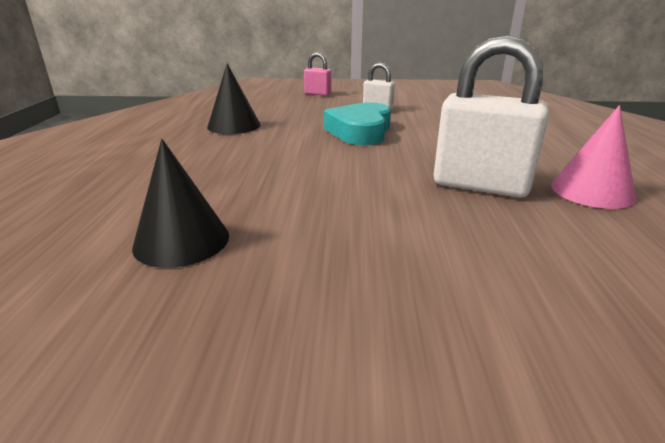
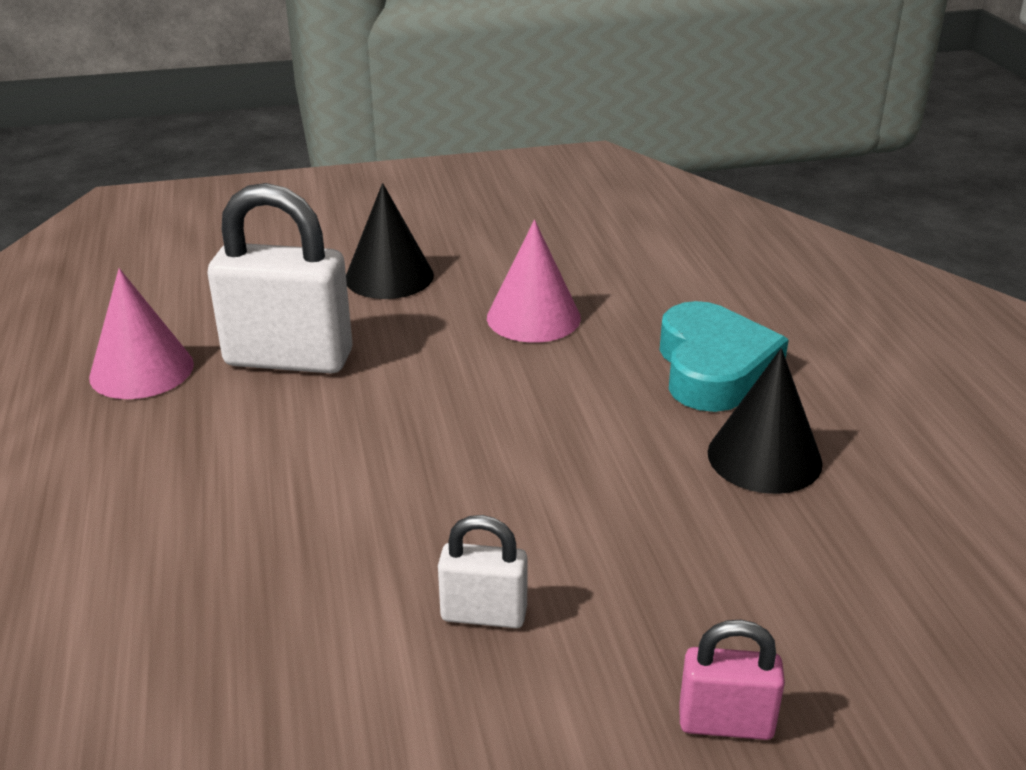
camera: 165 degrees right, 5 degrees up
black cone [132,139,229,268] -> black cone moved to [346,183,434,299]
turquoise heart [324,102,391,145] -> turquoise heart moved to [660,301,789,412]
none -> pink cone [487,220,581,342]

